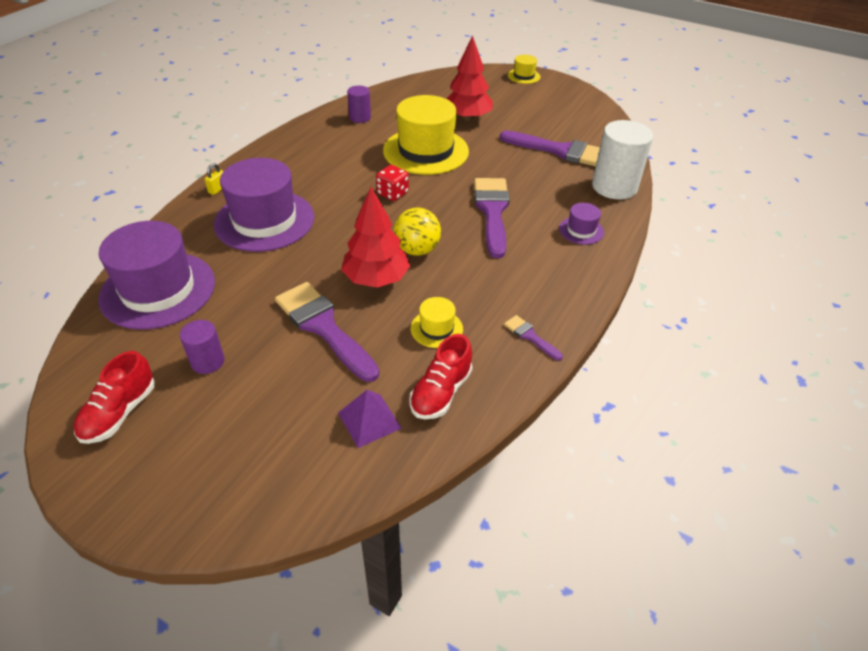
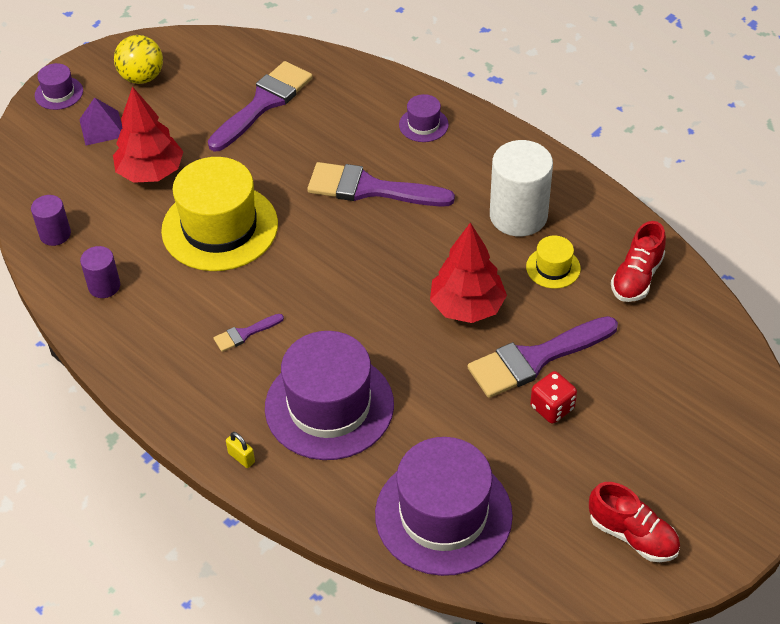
camera: 75 degrees left, 5 degrees up
purple cylinder [180,320,225,374] -> purple cylinder moved to [31,195,71,246]
purple pyramid [338,390,402,448] -> purple pyramid moved to [79,97,122,146]
red dice [376,165,409,201] -> red dice moved to [530,371,577,424]
yellow ball [394,208,441,256] -> yellow ball moved to [114,35,163,84]
red shoe [409,334,472,419] -> red shoe turned 75 degrees clockwise [611,221,666,302]
purple brush [504,315,563,361] -> purple brush moved to [213,314,284,352]
yellow hat [508,55,541,84] -> purple hat [35,63,83,110]
white cylinder [592,120,653,200] -> white cylinder moved to [490,140,553,236]

